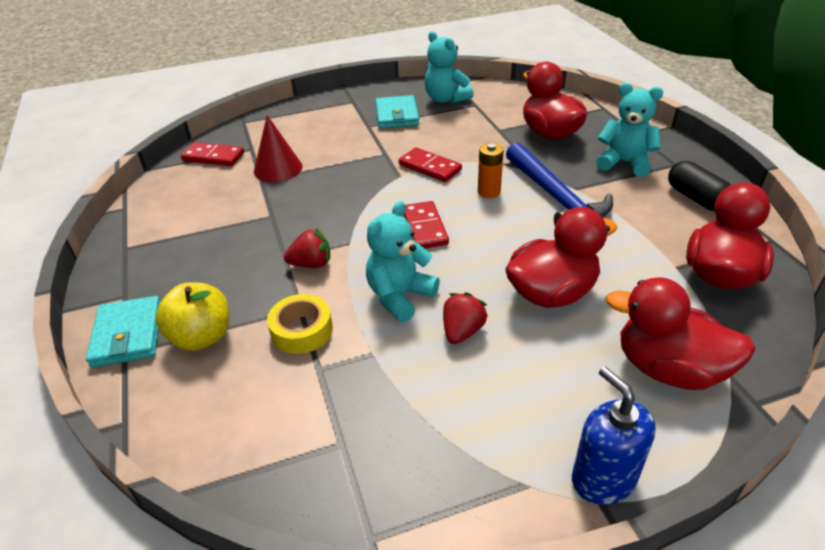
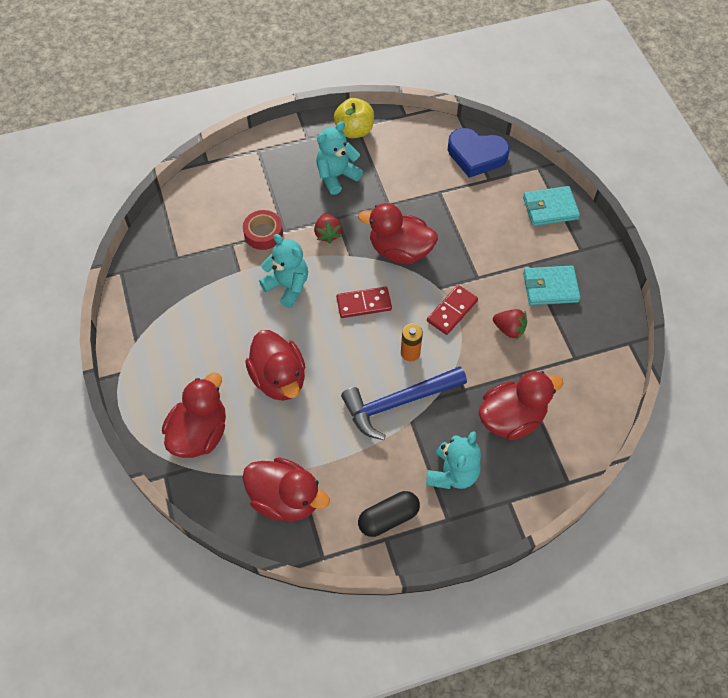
camera: 90 degrees right, 20 degrees up
turquoise wallet [86,296,161,368] -> turquoise wallet moved to [523,186,580,226]
yellow apple [155,282,229,351] -> yellow apple moved to [334,98,374,138]
red domino [181,142,244,166] -> blue heart [448,128,510,178]
red cone [254,115,303,182] -> none
yellow tape [267,294,333,354] -> red tape [243,210,283,250]
turquoise teddy bear [425,31,473,104] -> turquoise teddy bear moved to [316,122,363,195]
red strawberry [443,292,488,344] -> red strawberry moved to [493,309,527,340]
blue soap dispenser [572,366,656,505] -> none
none -> red duck [358,203,438,264]

